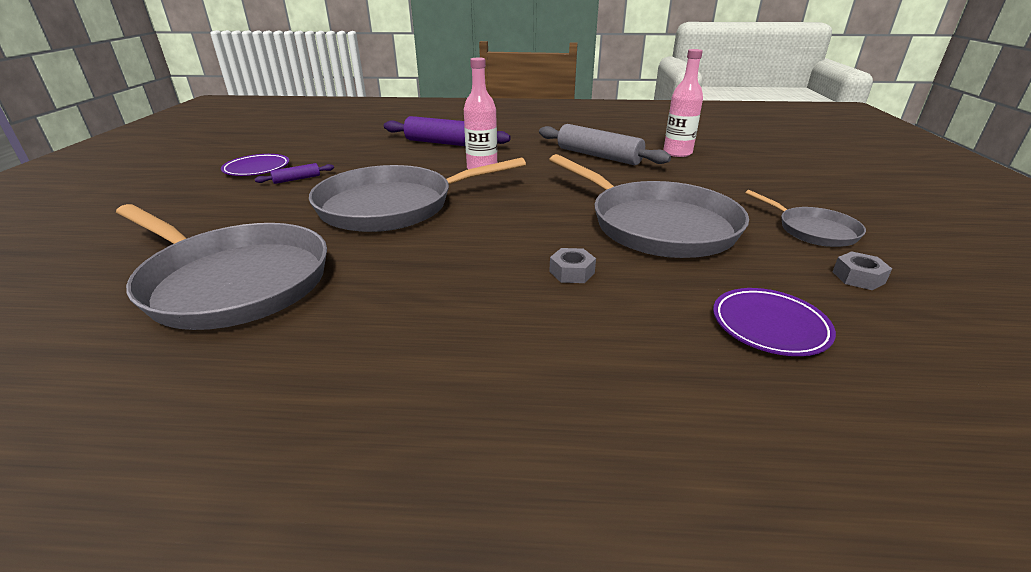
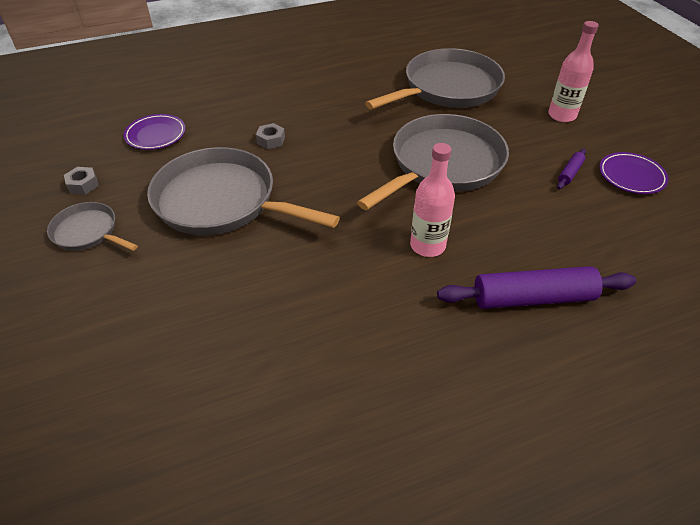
camera: 155 degrees right, 15 degrees up
grey pan [116,204,327,330] -> grey pan turned 135 degrees clockwise [365,48,505,110]
grey rolling pin [539,124,671,165] -> none
pink bottle [664,49,703,157] -> pink bottle moved to [548,21,599,122]

